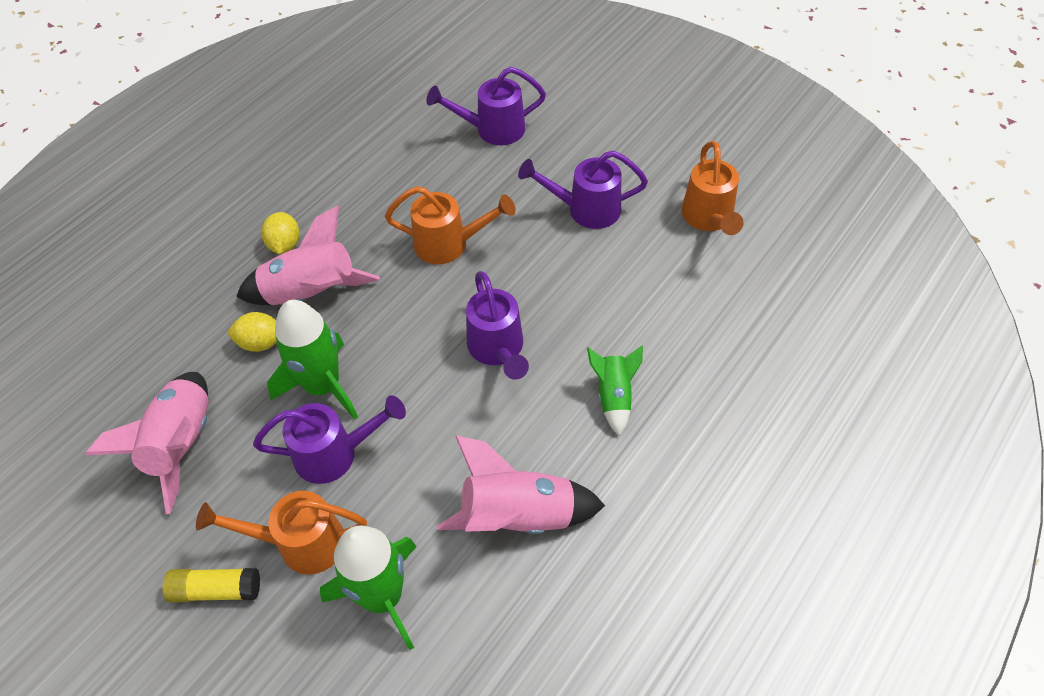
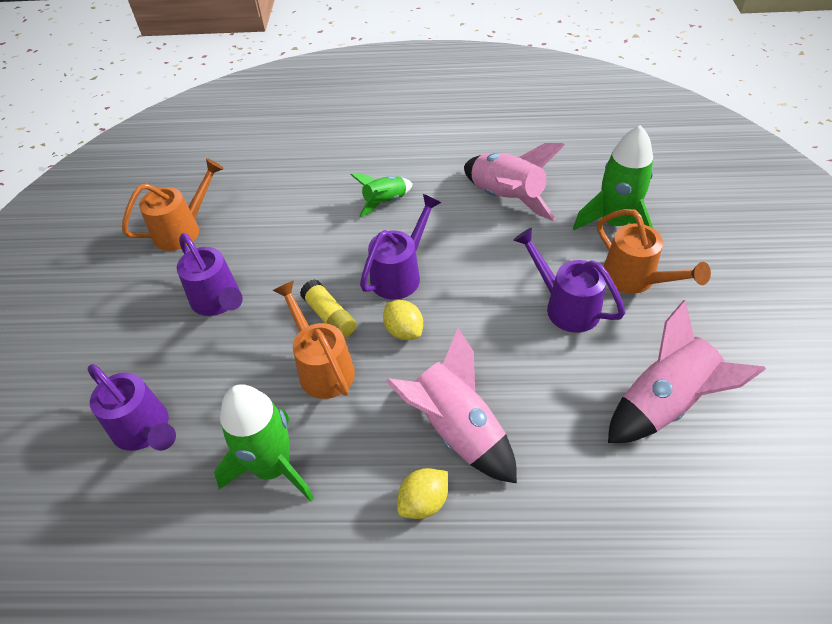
camera: 125 degrees left, 5 degrees down
yellow glue stick [162,568,260,602] -> yellow glue stick moved to [300,279,357,338]
yellow lemon [228,312,277,352] -> yellow lemon moved to [383,300,423,340]
green rocket [267,300,358,420] -> green rocket moved to [214,384,314,501]

